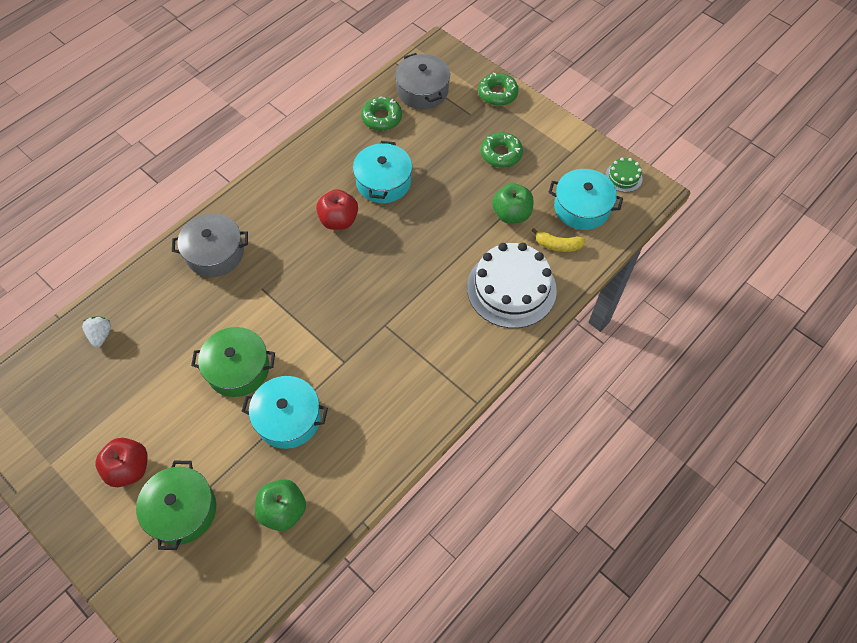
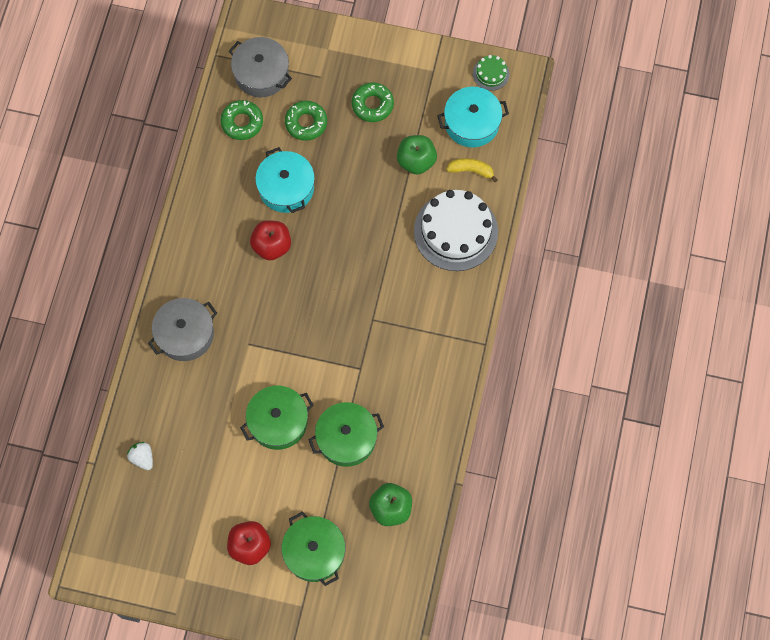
camera: 30 degrees left, 10 degrees up
turquoise pot [241,376,328,449] -> green pot [309,402,384,467]
green donut [478,73,519,106] -> green donut moved to [285,100,327,141]
yellow banana [531,228,586,252] -> yellow banana turned 150 degrees counterclockwise [446,158,497,182]

